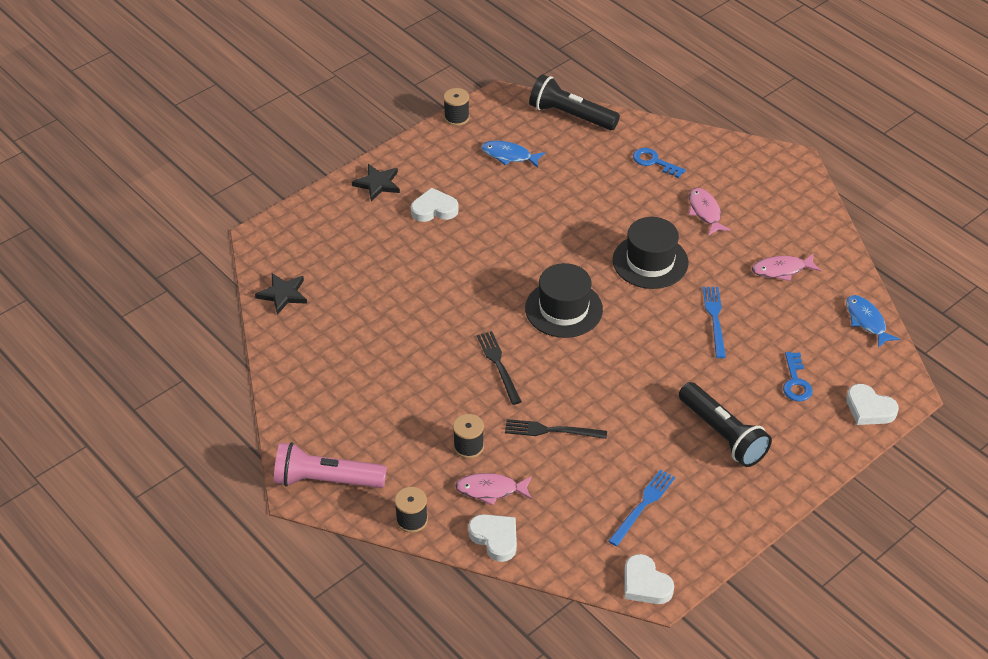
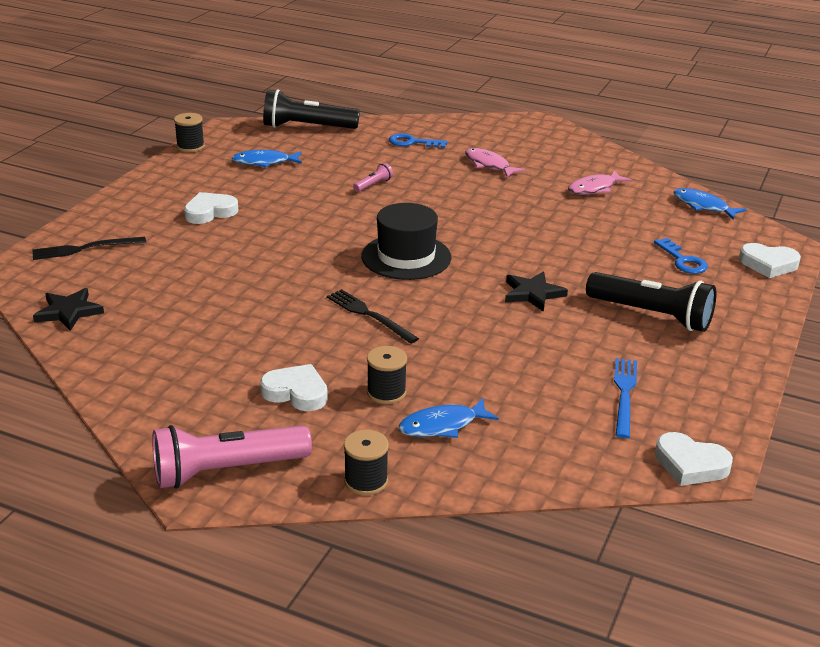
camera: 25 degrees left, 15 degrees down
black star [352,164,400,201] -> black star moved to [505,271,568,312]
pink fish [455,473,532,506] -> blue fish [398,398,499,438]
white heart [468,514,517,562] -> white heart moved to [260,364,328,411]
black fork [505,419,607,439] -> black fork moved to [32,237,146,260]
black hat [613,217,688,289] -> none
blue fork [703,287,726,358] -> none
none -> pink flashlight [353,163,393,192]

